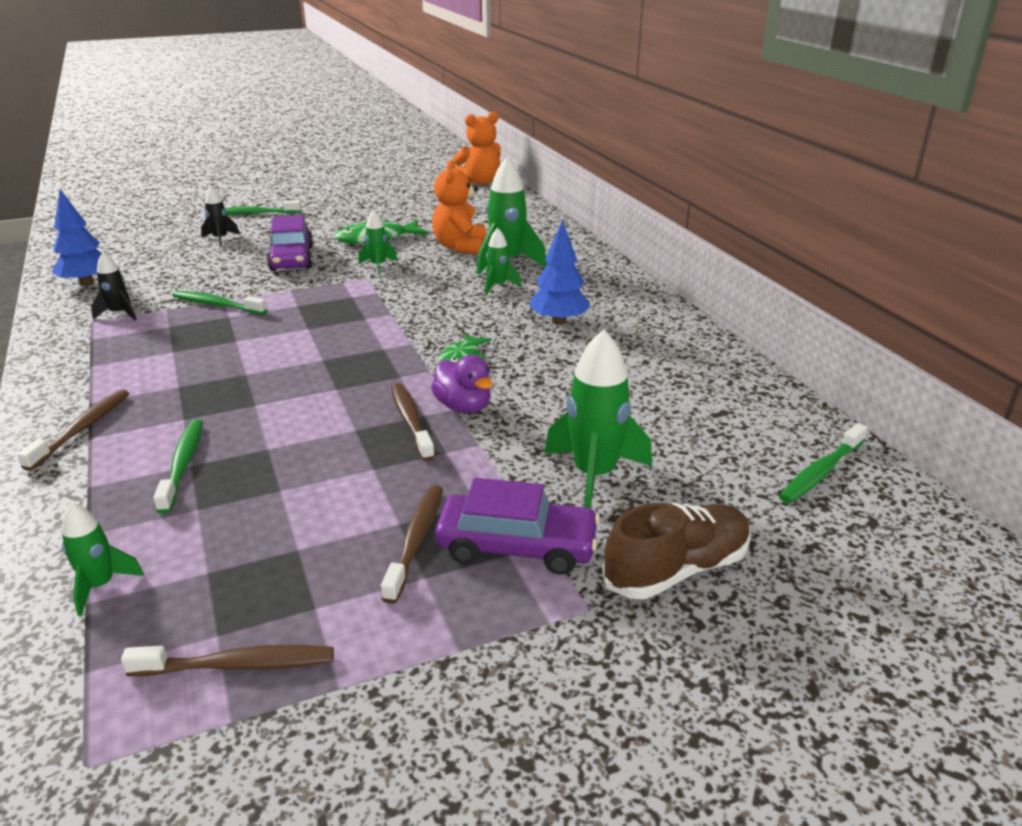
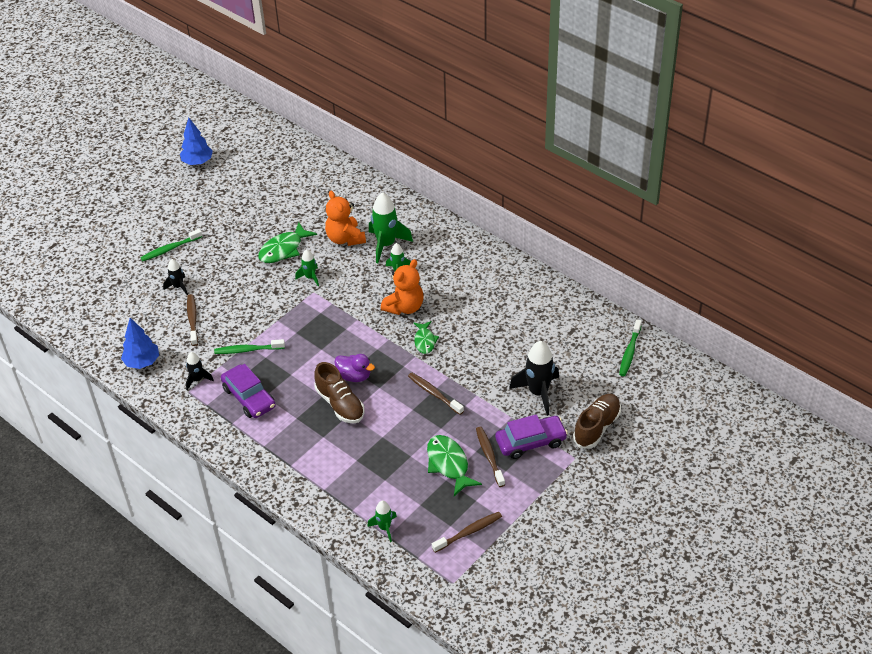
camera: 25 degrees left, 15 degrees up
brown toothbrush [17,389,129,471] -> brown toothbrush moved to [187,294,198,346]
green toothbrush [153,419,203,514] -> none
purple car [267,215,314,271] -> purple car moved to [221,364,276,418]
purple duck [431,355,493,413] -> purple duck moved to [334,354,375,382]
orange teddy bear [453,112,501,185] -> orange teddy bear moved to [381,259,424,315]
blue tree [529,220,591,325] -> blue tree moved to [180,118,213,165]
green rocket [544,329,652,509] -> black rocket [509,341,559,416]
none -> brown shoe [314,362,365,423]
none -> green fish [427,435,482,496]

